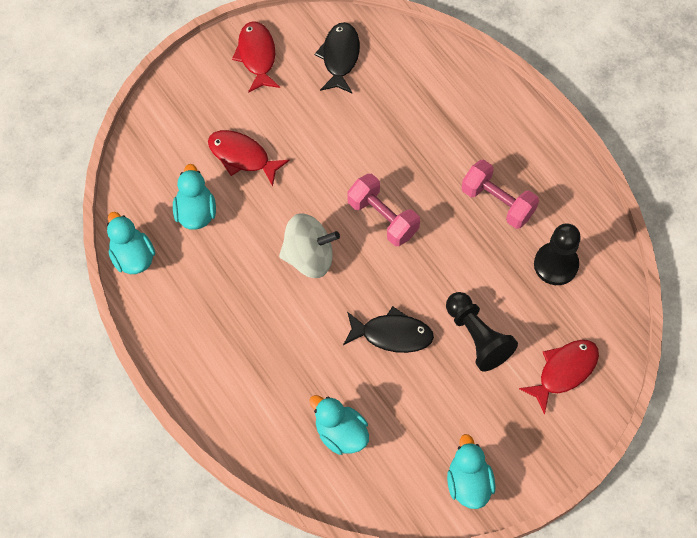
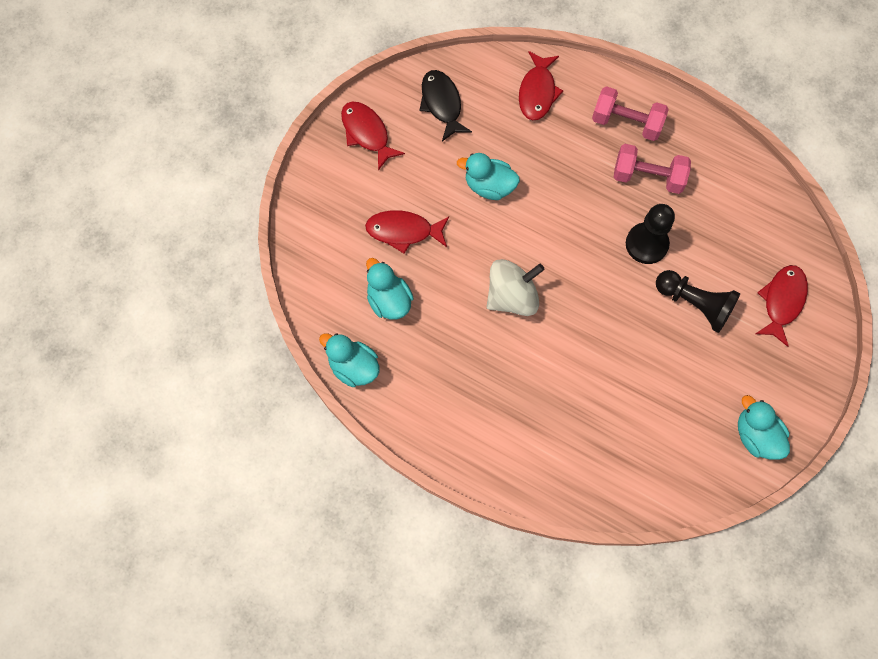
camera: 25 degrees left, 5 degrees up
turquoise duck [309,395,369,455] -> turquoise duck moved to [457,153,520,200]
black fish [343,306,434,353] -> none
pink dumbbell [347,174,420,246] -> pink dumbbell moved to [592,86,669,141]
black pawn [534,223,581,285] -> black pawn moved to [626,204,675,264]
none -> red fish [519,51,563,120]

